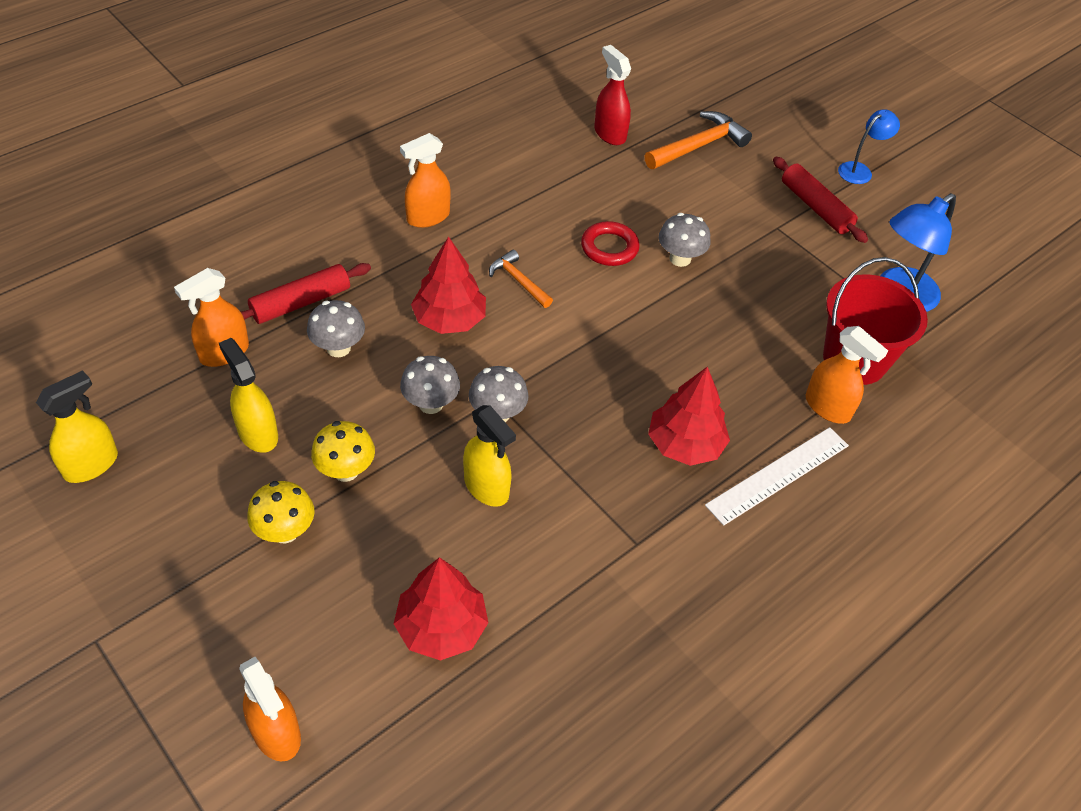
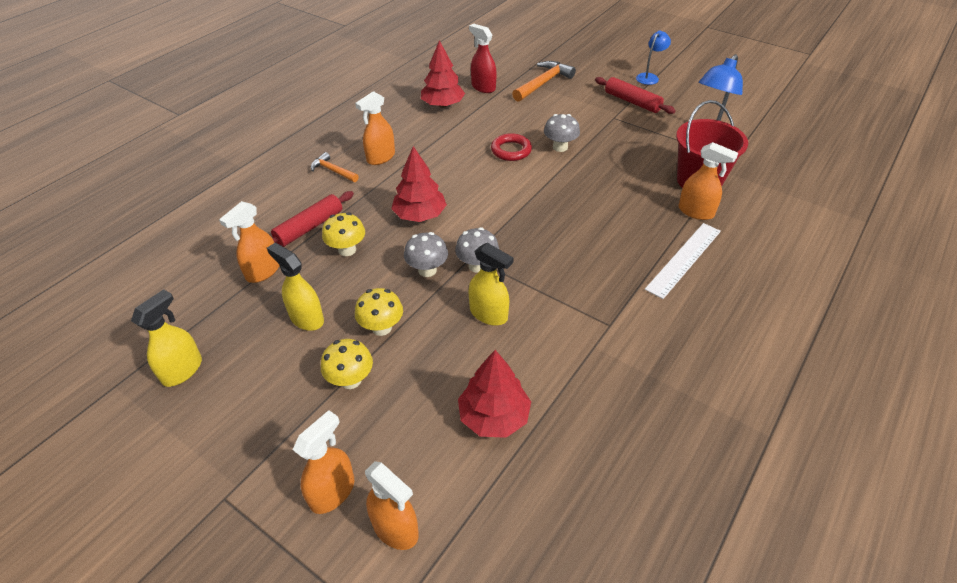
camera: 10 degrees left, 5 degrees down
grey mushroom [307,300,365,357] -> yellow mushroom [322,212,365,256]
orange hammer [489,250,553,308] -> orange hammer moved to [311,152,359,182]
red tree [648,367,730,466] -> red tree moved to [421,40,465,108]
none -> orange spray bottle [293,410,354,514]

